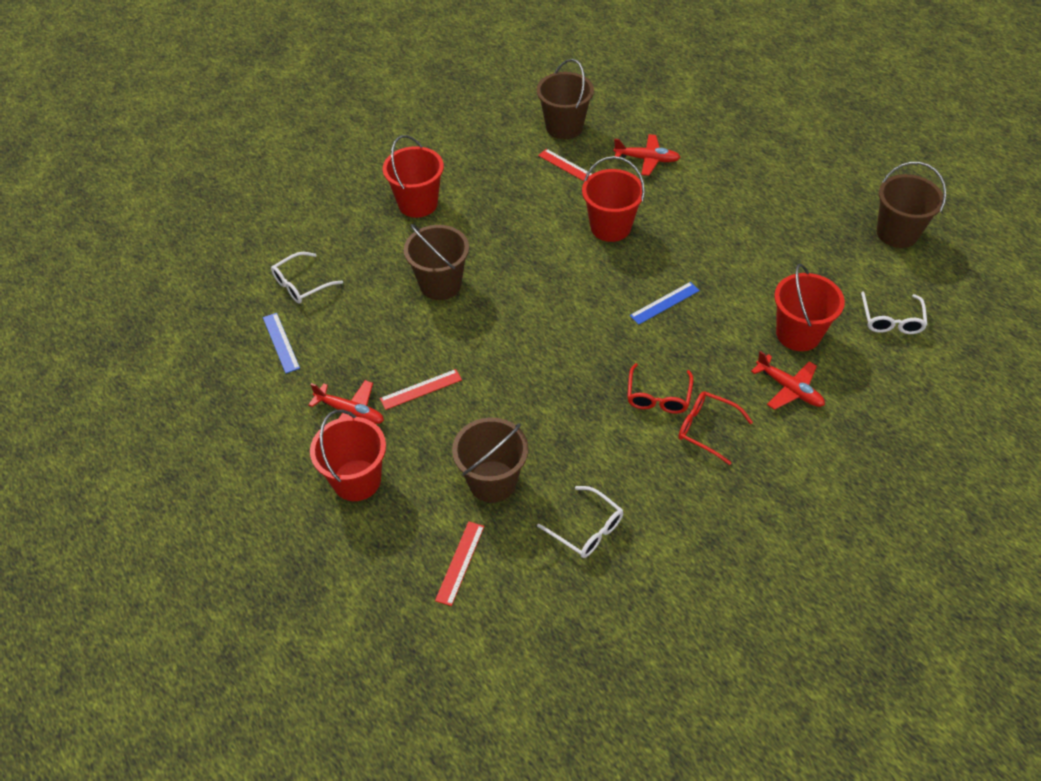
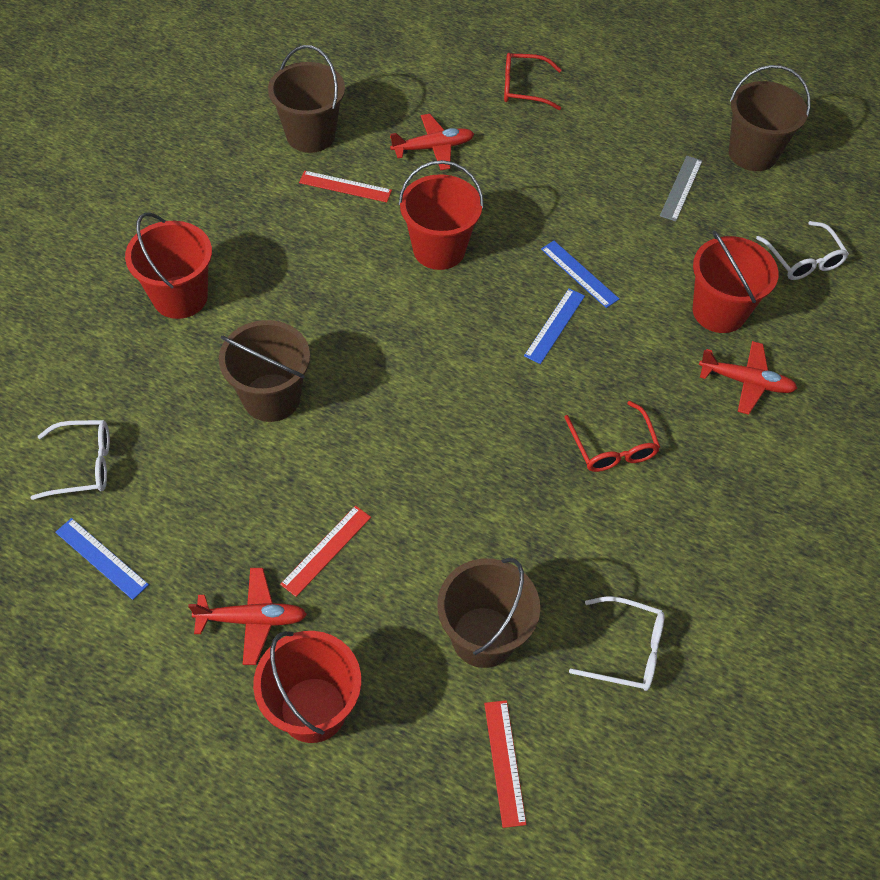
camera: 30 degrees left, 5 degrees up
white glasses [271,252,343,303] -> white glasses turned 120 degrees counterclockwise [30,420,110,500]
red glasses [678,391,753,465] -> red glasses moved to [504,53,562,110]
none -> blue ruler [541,241,619,308]
none -> grey ruler [660,156,702,222]

